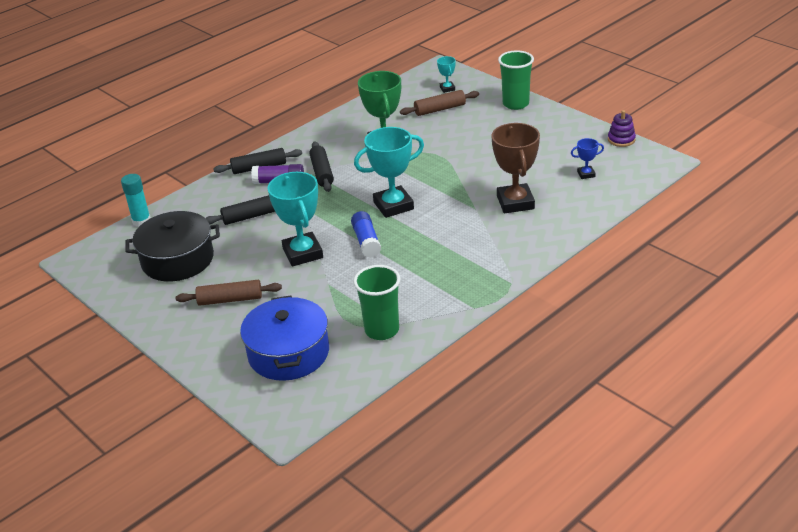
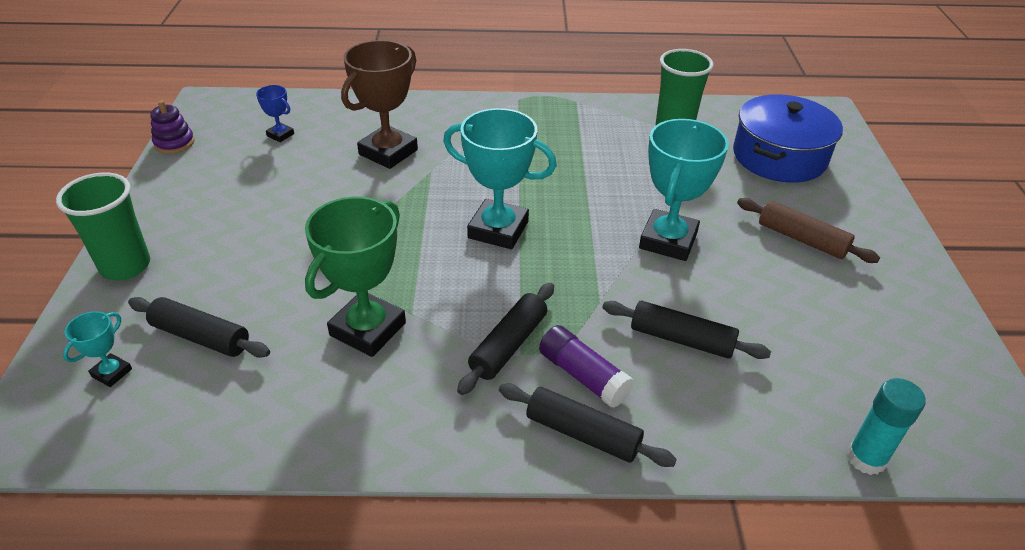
camera: 140 degrees left, 5 degrees up
black pot [125,211,220,282] -> none
blue glue stick [351,211,381,258] -> none
brown rolling pin [400,90,479,116] -> black rolling pin [128,297,270,358]

